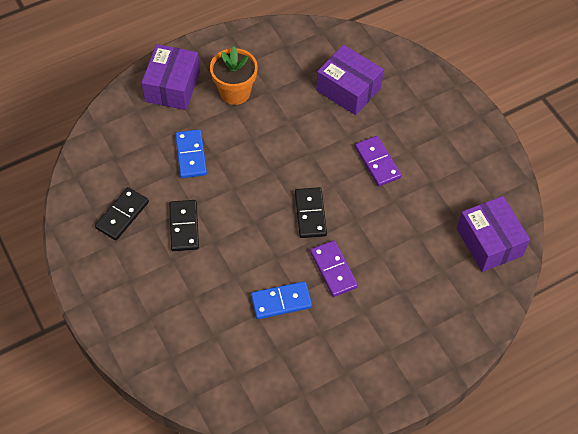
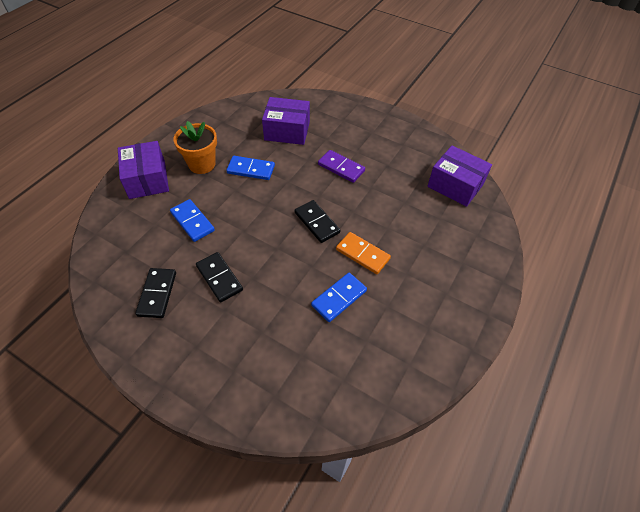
camera: 30 degrees left, 5 degrees down
purple domino [310,240,358,297] -> orange domino [336,232,391,274]
none -> blue domino [226,156,275,180]

